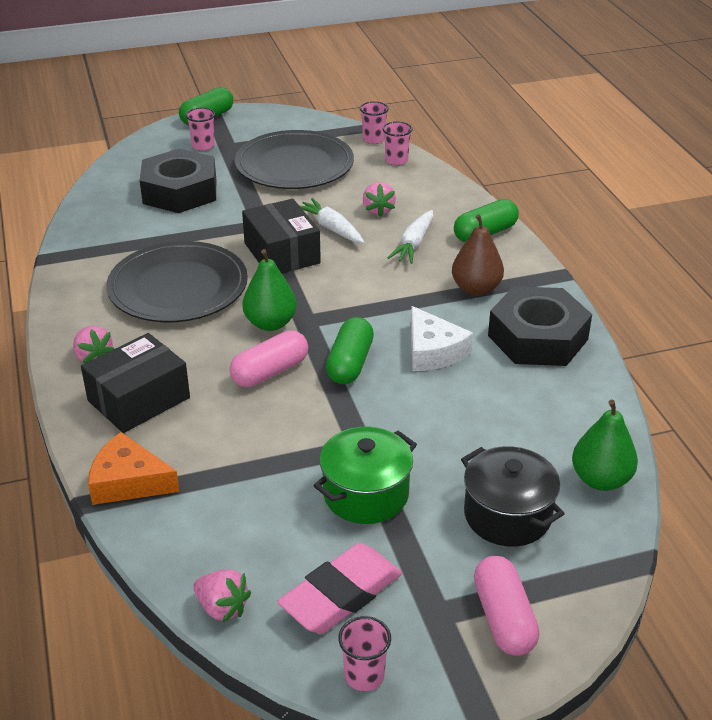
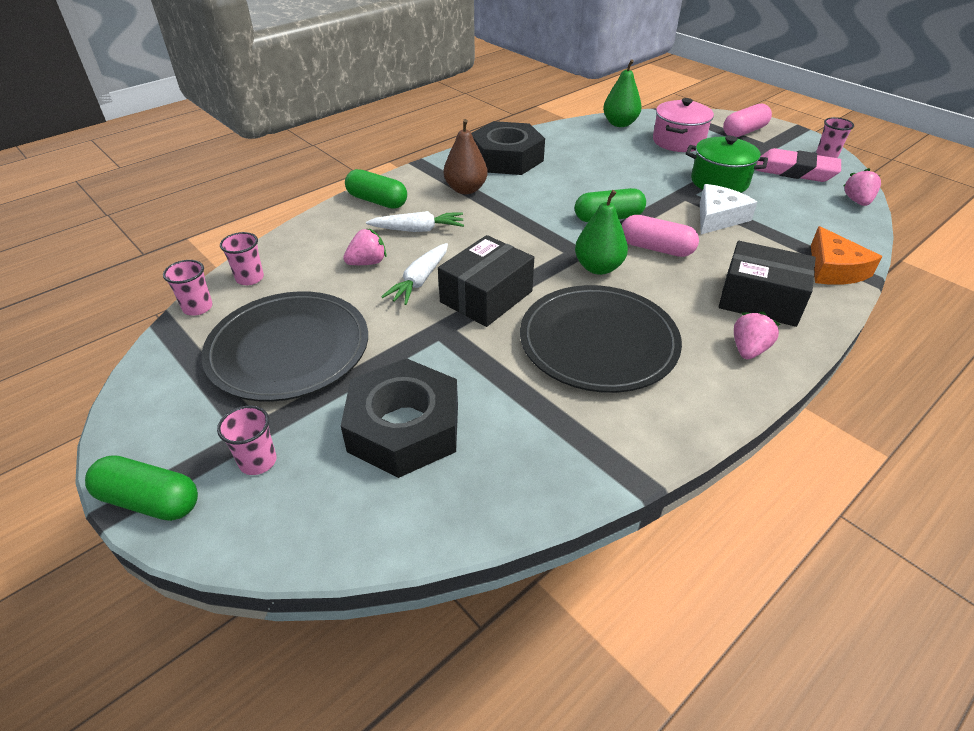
camera: 115 degrees left, 5 degrees up
white cheese [411,306,473,371] -> white cheese moved to [700,184,757,234]
black pot [461,446,565,547] -> pink pot [653,98,714,152]

